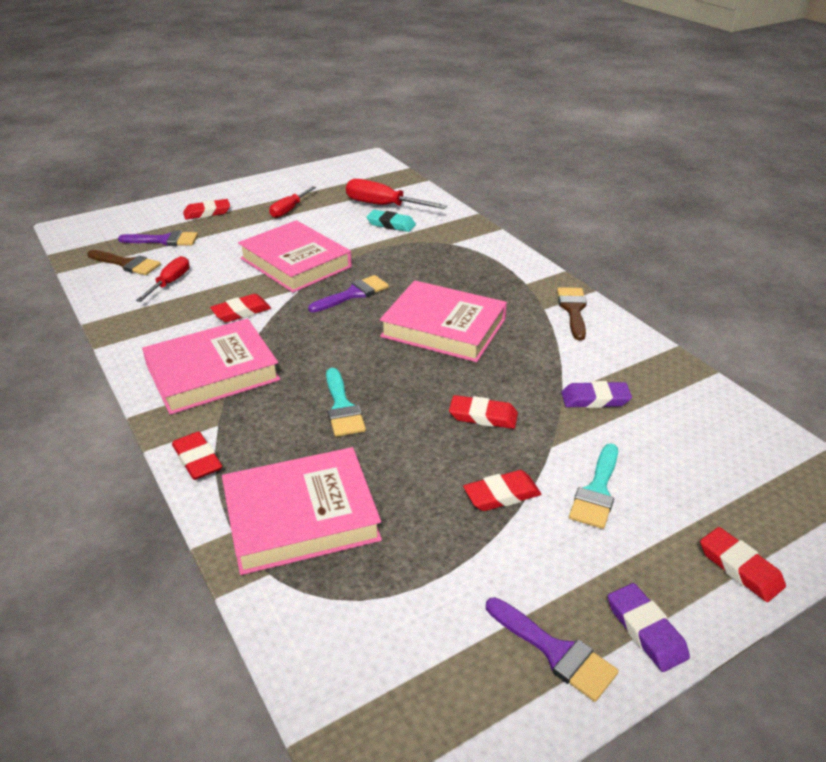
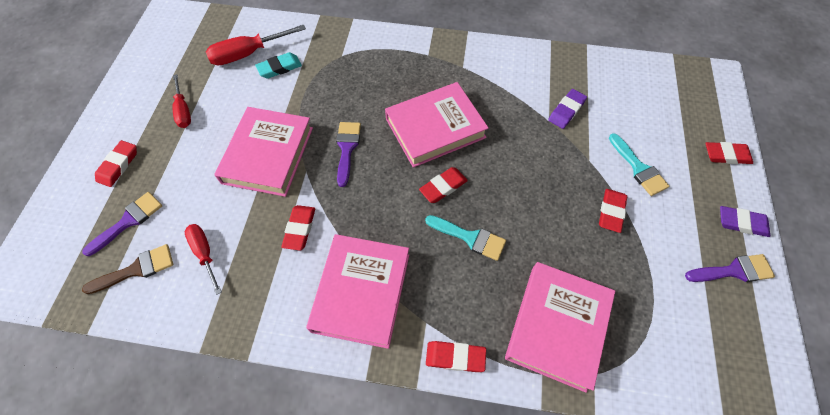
camera: 50 degrees left, 25 degrees up
pink book [238,220,352,293] -> pink book turned 75 degrees counterclockwise [214,107,313,197]
red eraser [449,395,518,429] -> red eraser moved to [419,167,468,203]
brown brush [557,287,587,340] -> none

